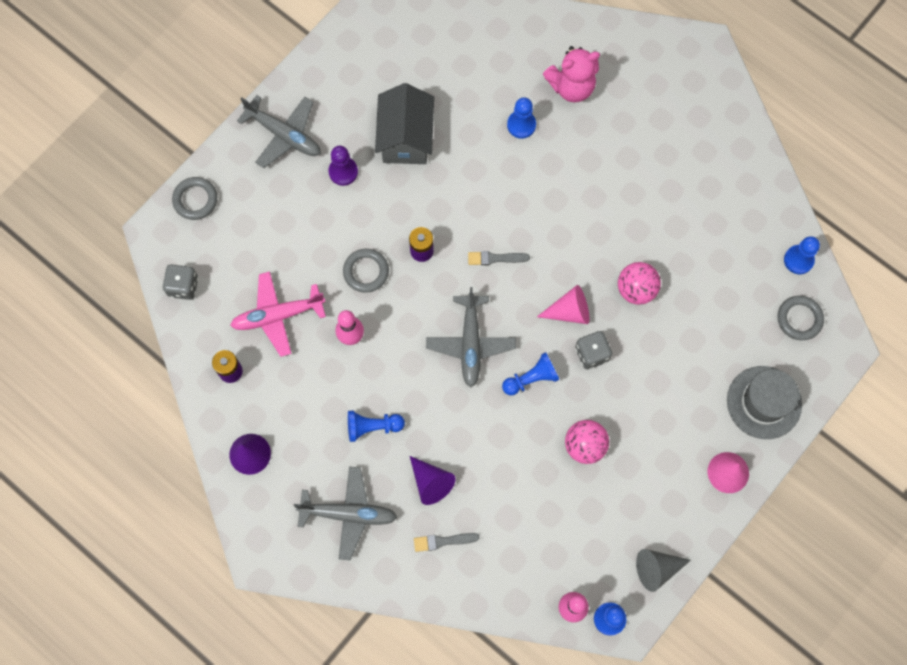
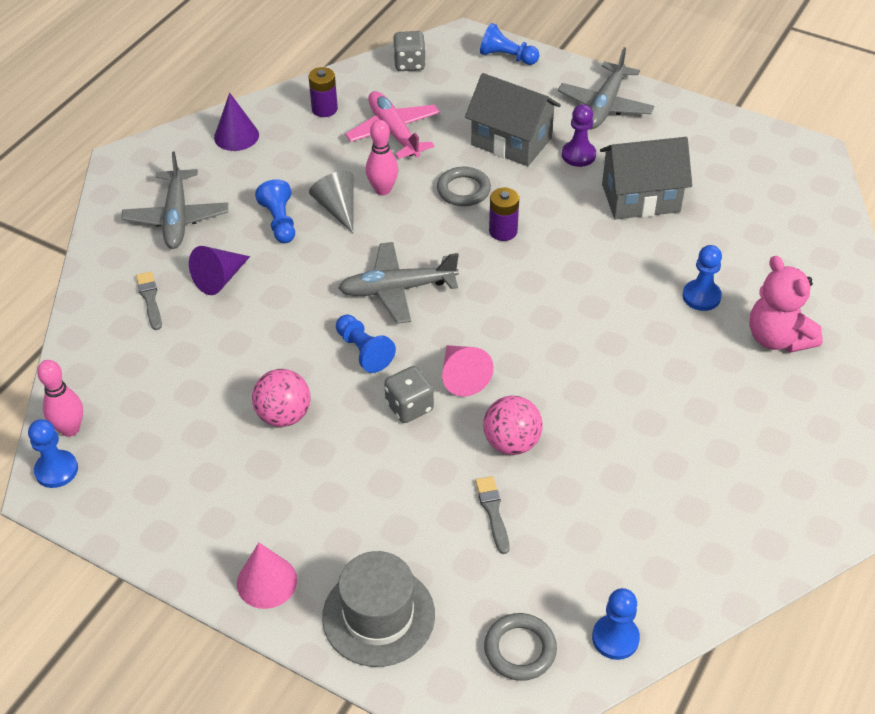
camera: 80 degrees right, 25 degrees down
grey ring [172,177,217,220] -> blue pawn [480,23,540,65]
grey brush [468,251,530,265] -> grey brush moved to [475,476,509,554]
grey cone [636,549,691,592] -> grey cone moved to [309,171,354,233]
none -> grey house [465,73,561,166]

